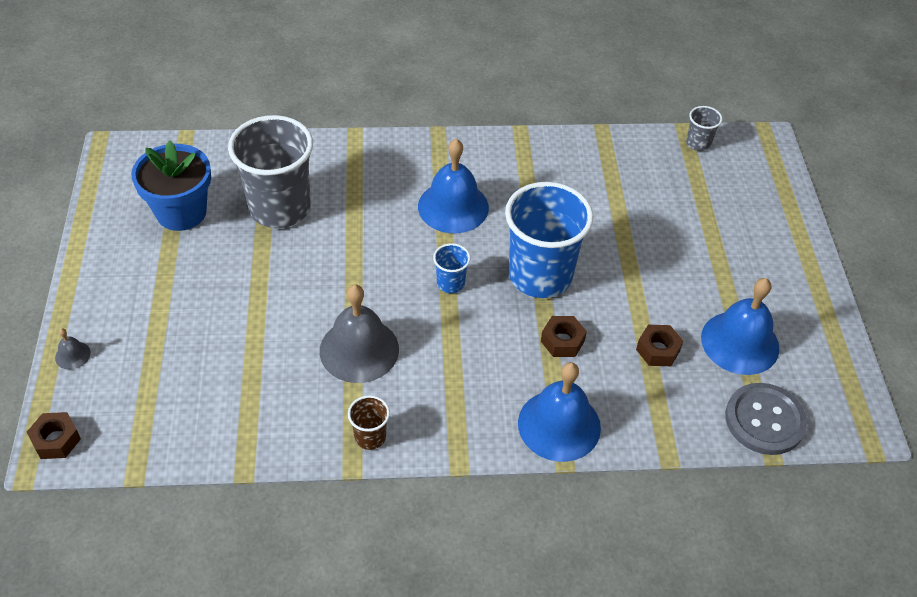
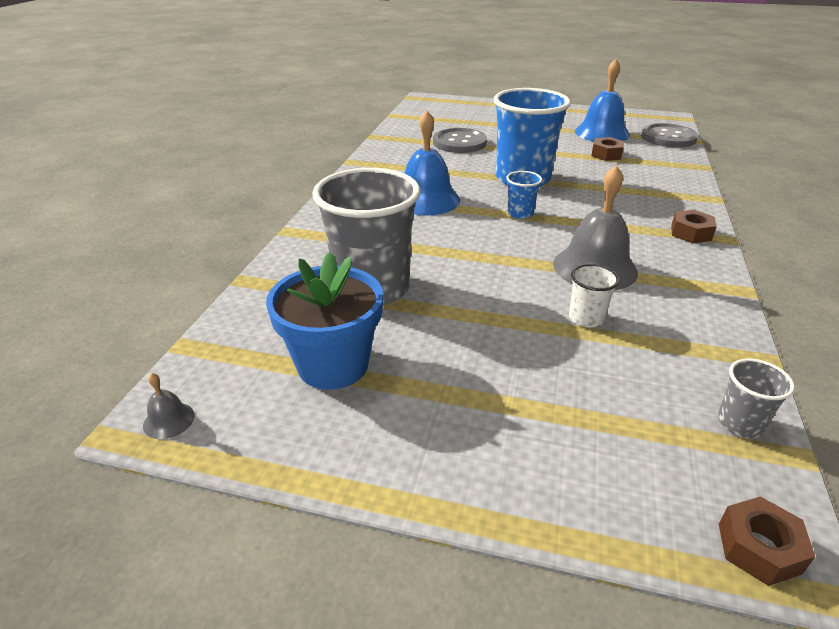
camera: 70 degrees left, 15 degrees down
grey bell [55,328,91,370] -> grey bell moved to [143,373,195,439]
brown cup [348,395,390,450] -> none
blue bell [518,362,601,462] -> none
brown nut [541,316,587,357] -> brown nut moved to [671,210,717,244]
grey cup [686,106,722,151] -> grey cup moved to [718,359,795,438]
none -> grey button [433,128,487,153]
none -> white cup [569,264,620,327]

